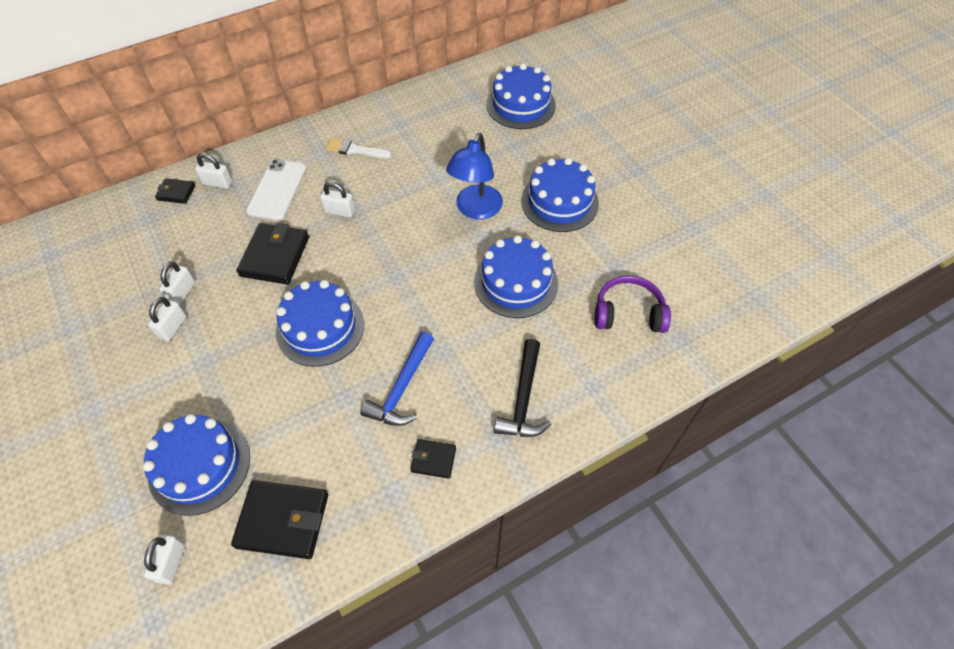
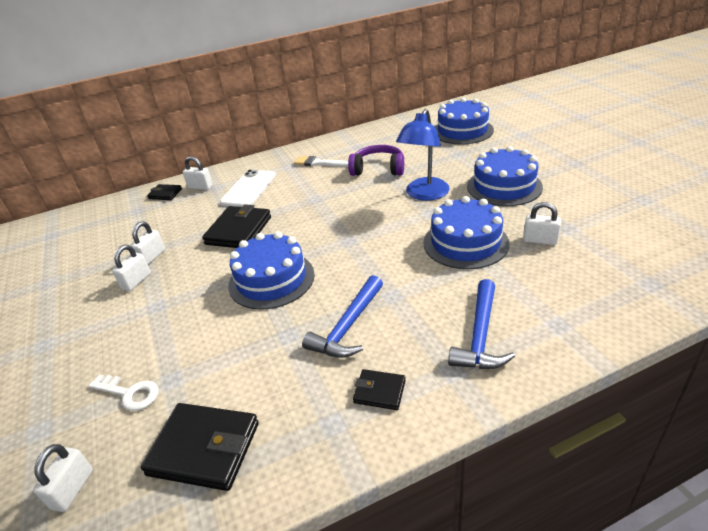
camera: 10 degrees right, 20 degrees down
blue cake [143,414,250,516] -> white key [88,374,159,411]
white padlock [320,182,355,218] -> white padlock moved to [523,202,561,245]
black hammer [494,339,551,437] -> blue hammer [448,279,515,369]
purple headphones [595,276,671,333] -> purple headphones moved to [348,145,404,176]

